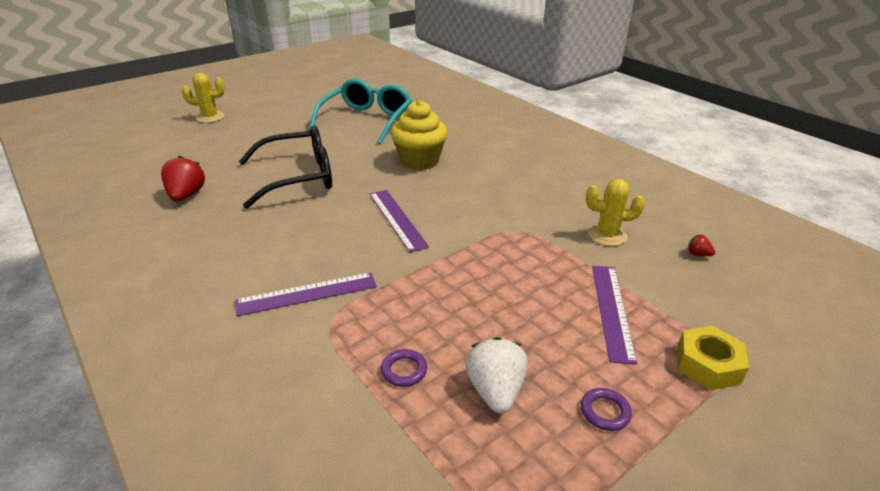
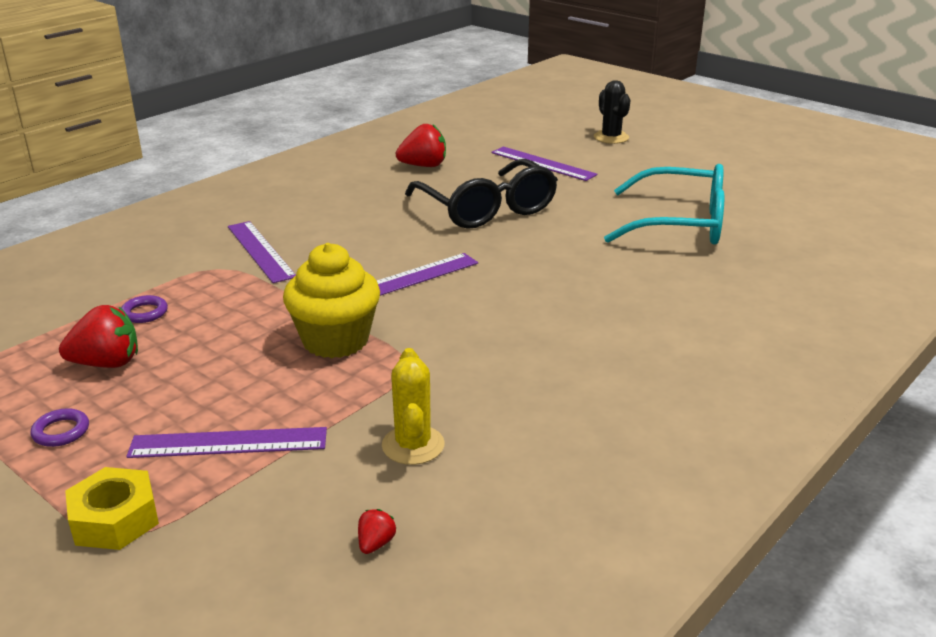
camera: 80 degrees right, 5 degrees down
yellow cactus [182,73,225,123] -> black cactus [594,80,630,144]
yellow cupcake [391,100,448,170] -> yellow cupcake moved to [283,243,380,358]
white strawberry [465,337,528,413] -> red strawberry [59,305,138,368]
none -> purple ruler [491,146,598,181]

